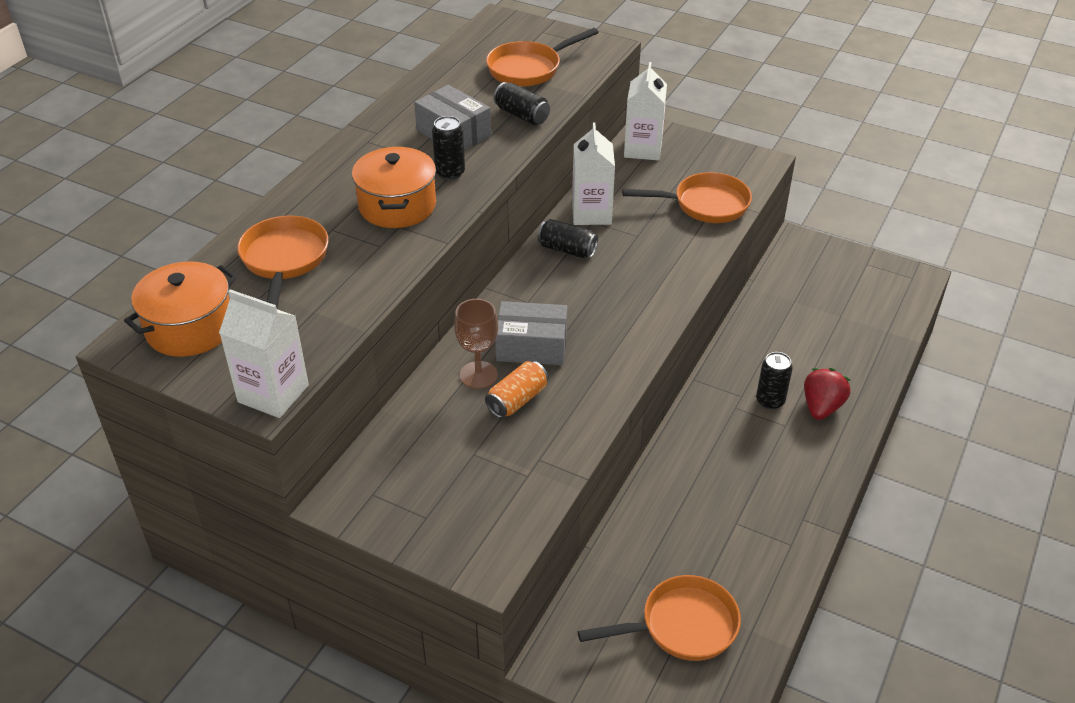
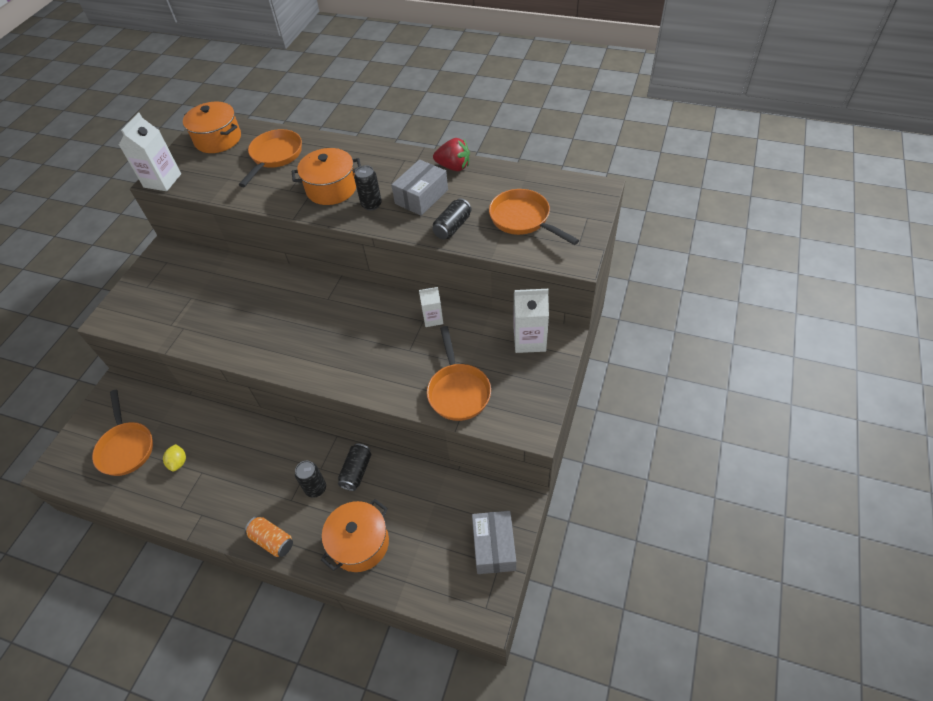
camera: 85 degrees right, 10 degrees up
orange pan [237,216,329,308] -> orange pan turned 60 degrees counterclockwise [239,129,302,187]
brown goblet [454,299,498,389] -> none
orange can [485,361,548,418] -> orange can moved to [245,516,293,557]
grey box [495,301,567,365] -> grey box moved to [472,511,516,574]
black can [538,219,598,258] -> black can moved to [338,443,371,491]
white carton [572,123,615,225] -> white carton [419,287,443,327], size x0.62
red strawberry [804,368,851,420] -> red strawberry moved to [433,138,470,171]
none -> yellow lemon [163,444,186,472]
none -> orange pot [321,499,389,572]

